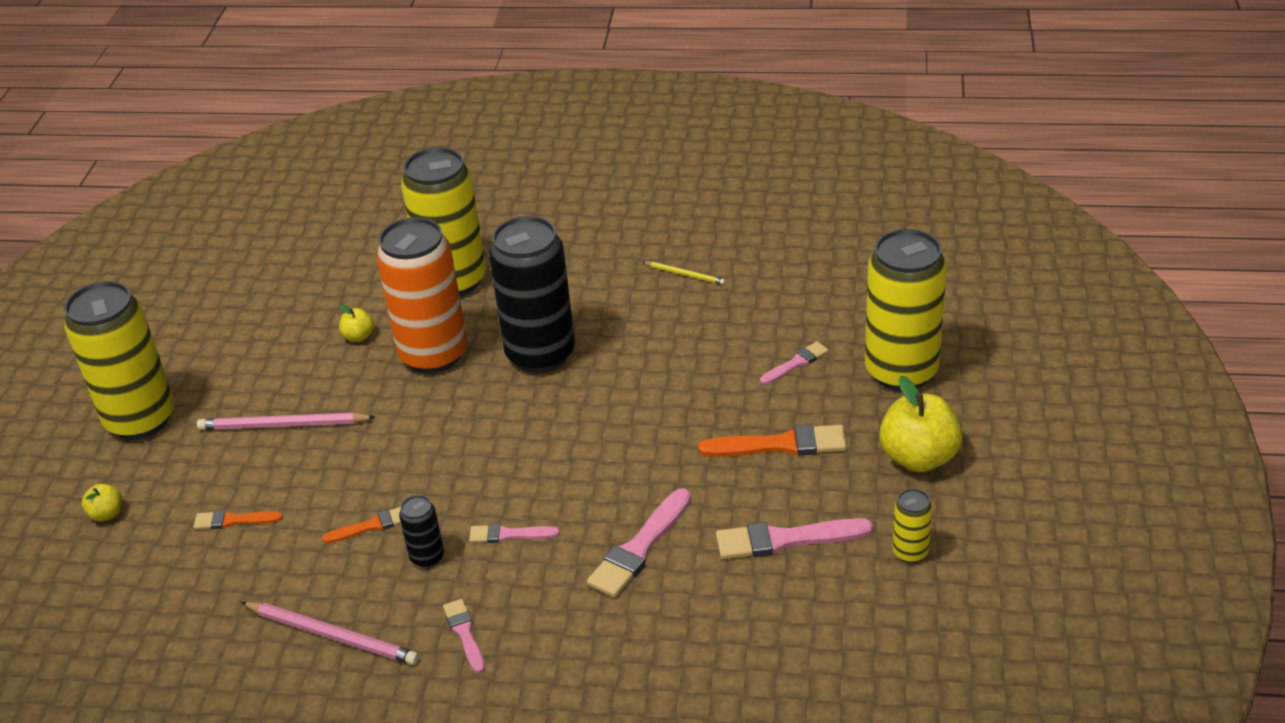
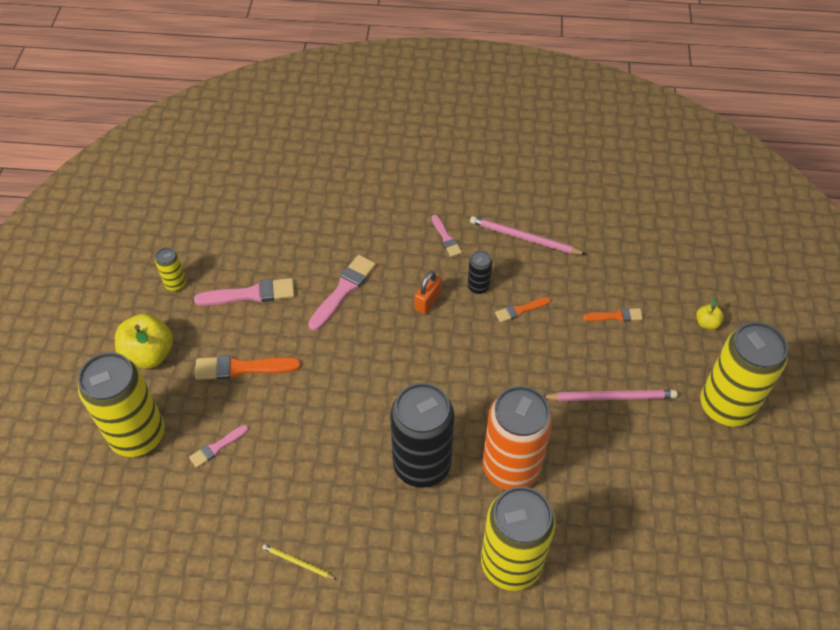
camera: 175 degrees right, 15 degrees up
yellow apple [339,304,374,342] -> none
pink brush [469,524,559,543] -> orange padlock [414,271,442,314]

